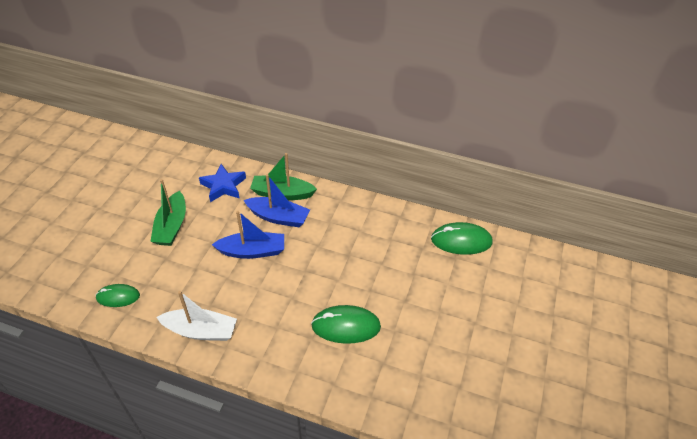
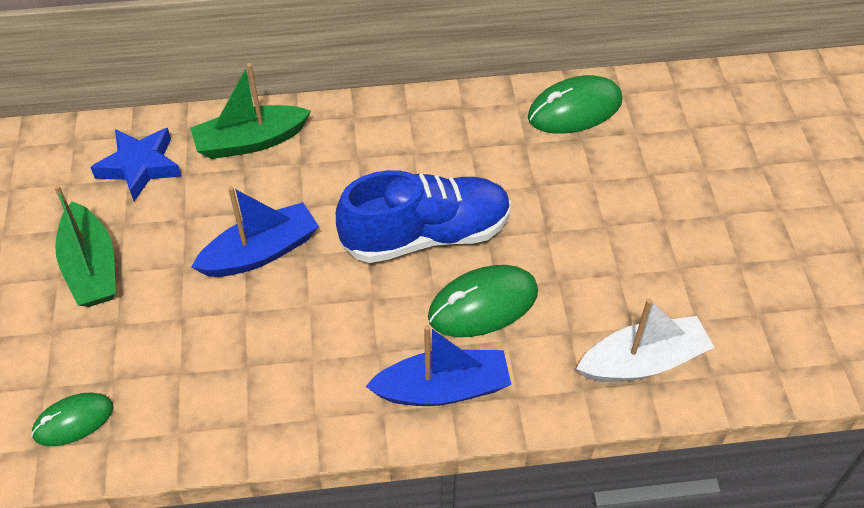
camera: 25 degrees left, 5 degrees up
white boat [156,291,237,341] -> white boat moved to [576,298,715,382]
blue boat [244,174,310,227] -> blue boat moved to [365,325,511,406]
none -> blue shoe [336,170,511,263]

